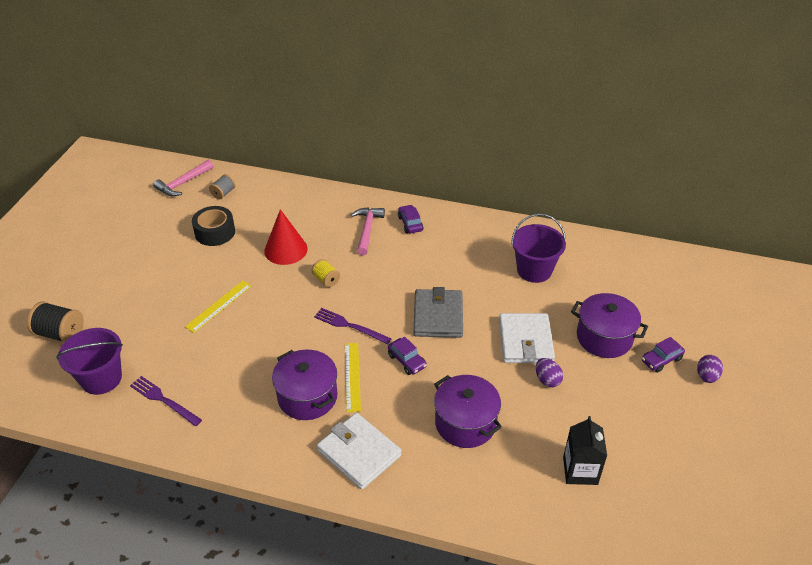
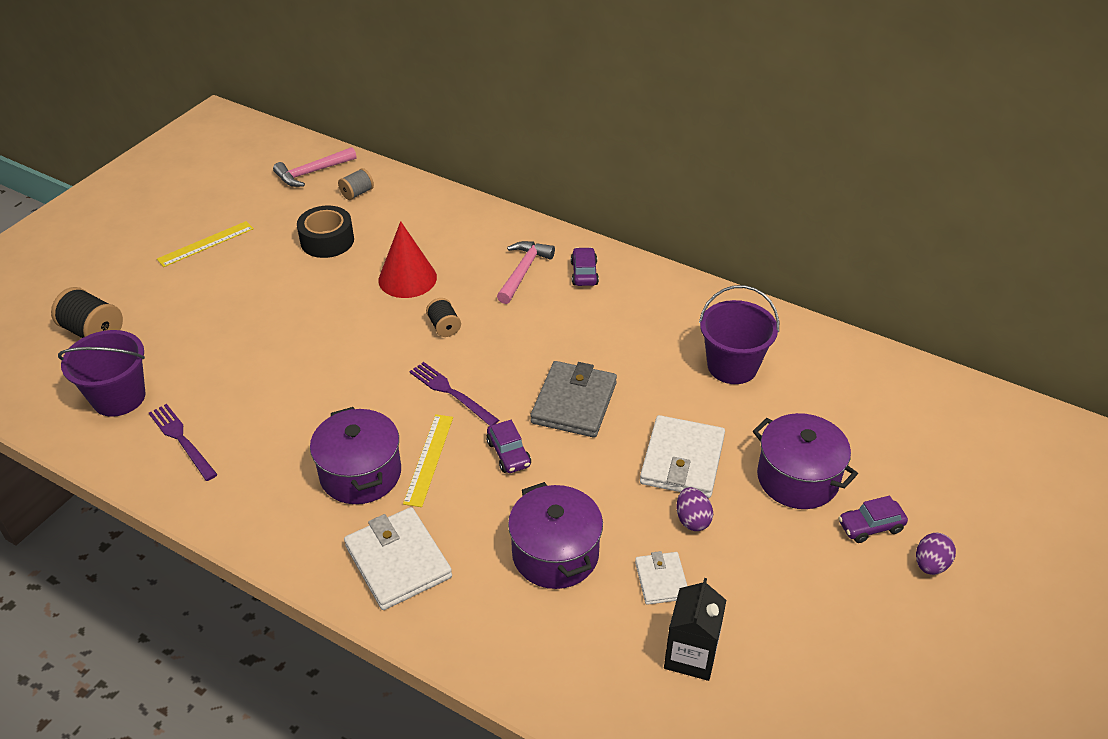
camera: 15 degrees right, 0 degrees up
yellow ruler [185,280,252,333] -> yellow ruler moved to [157,221,254,267]
yellow spool [312,259,340,287] -> black spool [426,298,461,337]
none -> white wallet [635,551,687,605]

